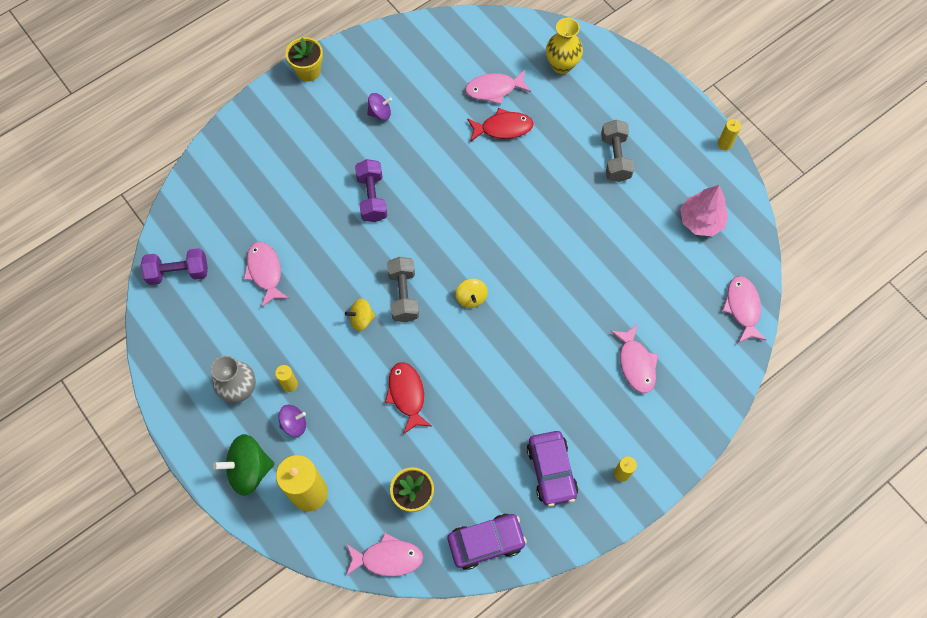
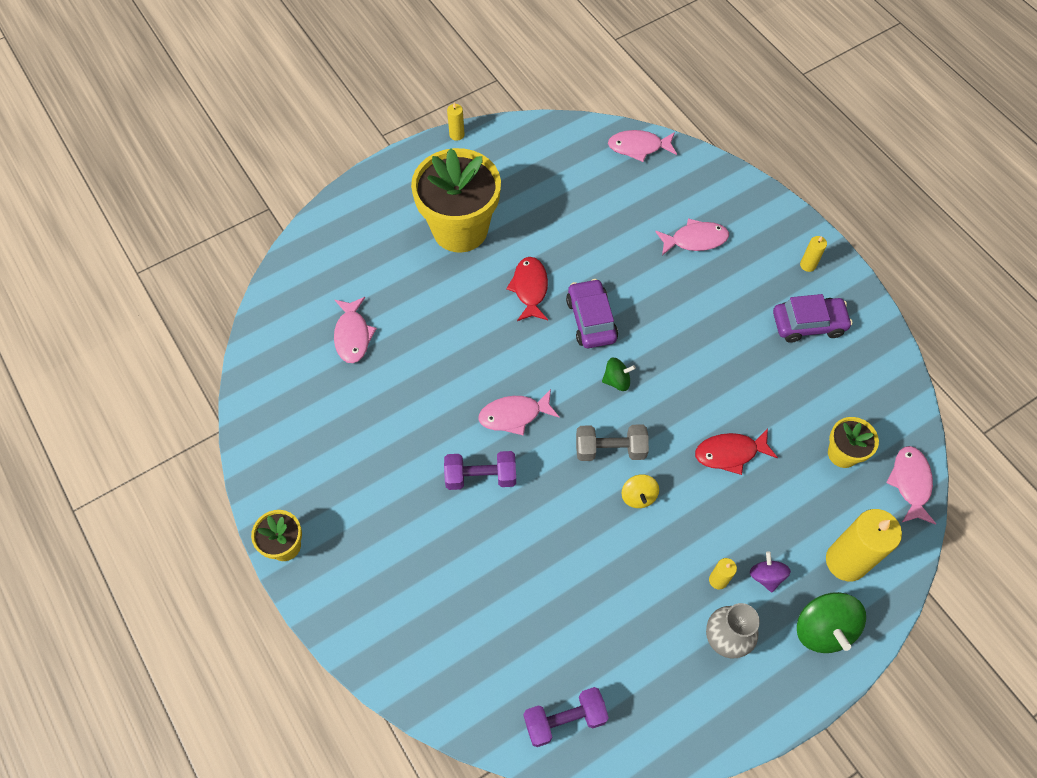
camera: 85 degrees left, 5 degrees down
purple dumbbell [141,248,208,285] -> purple dumbbell turned 75 degrees clockwise [524,687,609,747]
pink fish [243,242,289,307] -> pink fish moved to [479,389,559,436]
purple spinning top [367,93,392,120] -> none
purple car [448,514,527,570] -> purple car moved to [566,279,618,348]
yellow spinning top [456,279,488,308] -> green spinning top [602,358,636,391]
red fish [467,108,534,142] -> red fish moved to [506,257,548,321]
yellow vase [546,18,583,74] -> none
grey dumbbell [601,120,634,182] -> yellow flower pot [411,148,501,252]
pink tree [680,185,729,236] -> none

